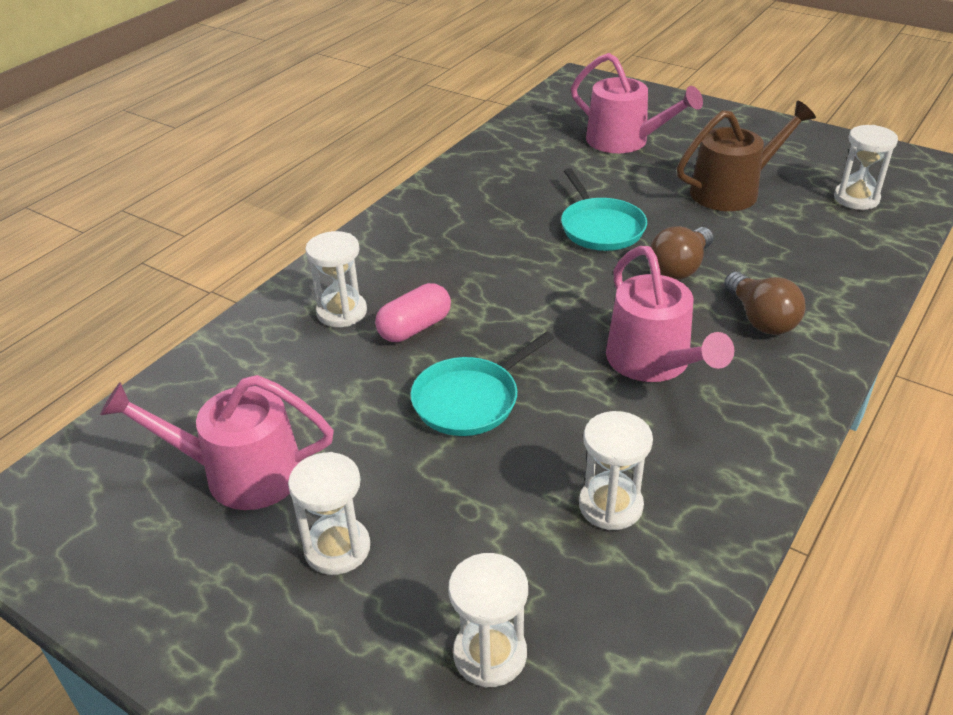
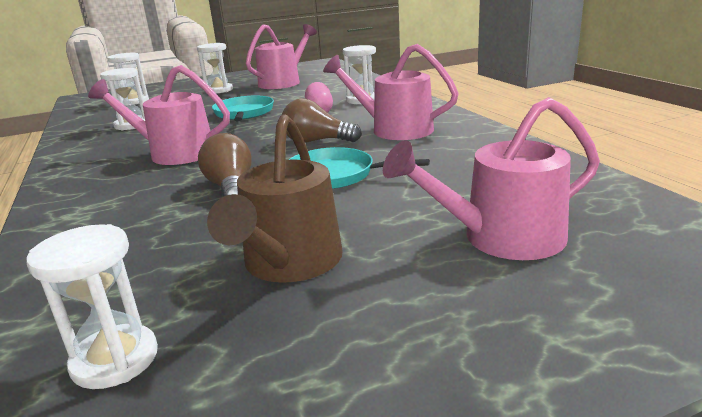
camera: 125 degrees right, 15 degrees down
brown light bulb [724,272,806,335] -> brown light bulb moved to [282,98,362,143]
none -> pink watering can [323,44,459,140]

